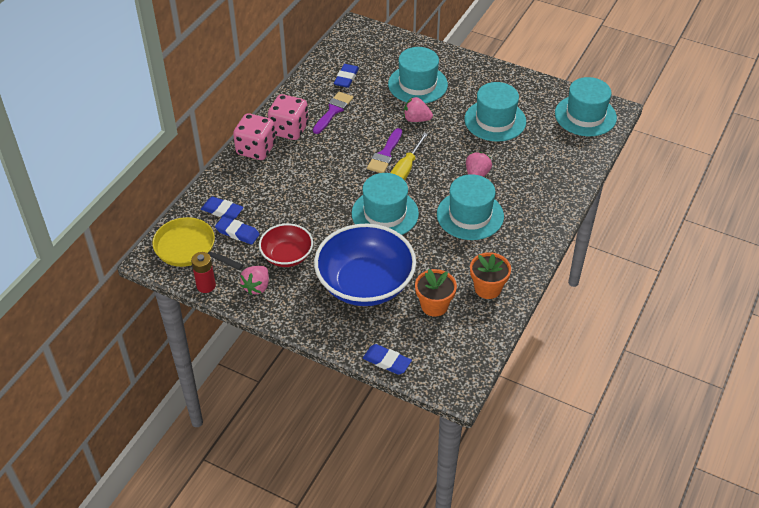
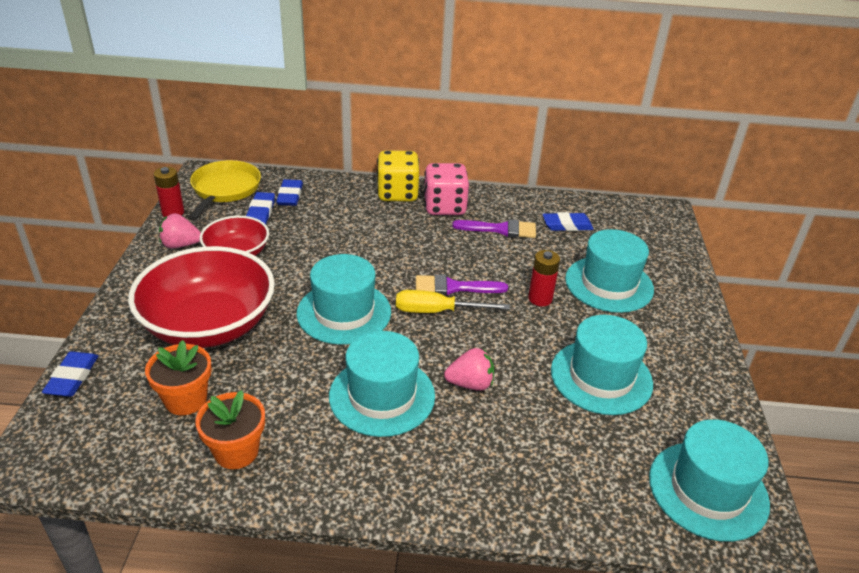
camera: 65 degrees right, 10 degrees down
pink dice [233,113,276,160] -> yellow dice [377,150,419,202]
blue bowl [314,224,416,306] -> red bowl [128,246,275,348]
pink strawberry [404,97,433,122] -> red battery [528,250,560,306]

